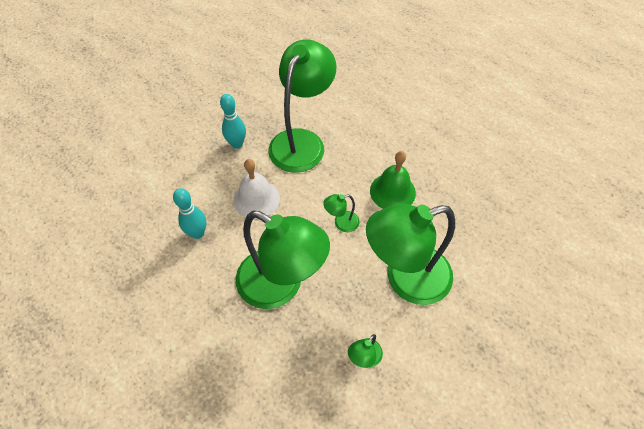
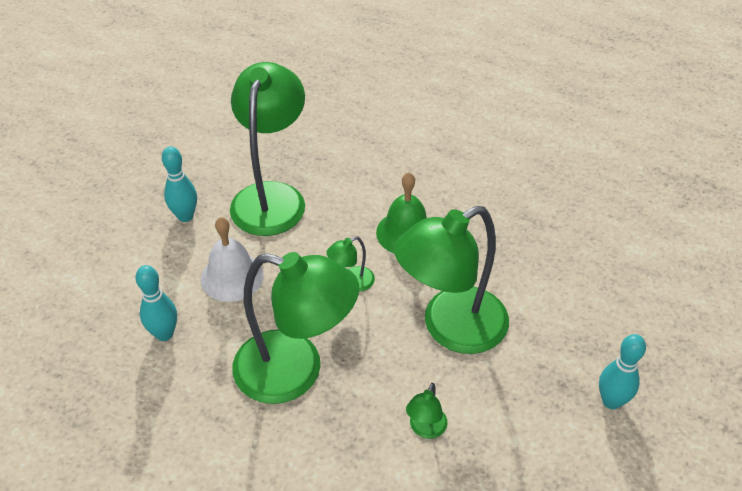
camera: 15 degrees left, 10 degrees down
none -> turquoise bowling pin [599,334,646,409]

